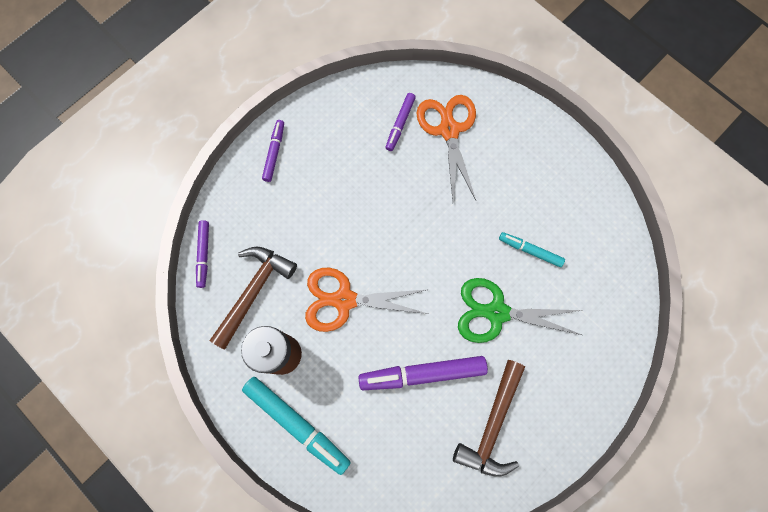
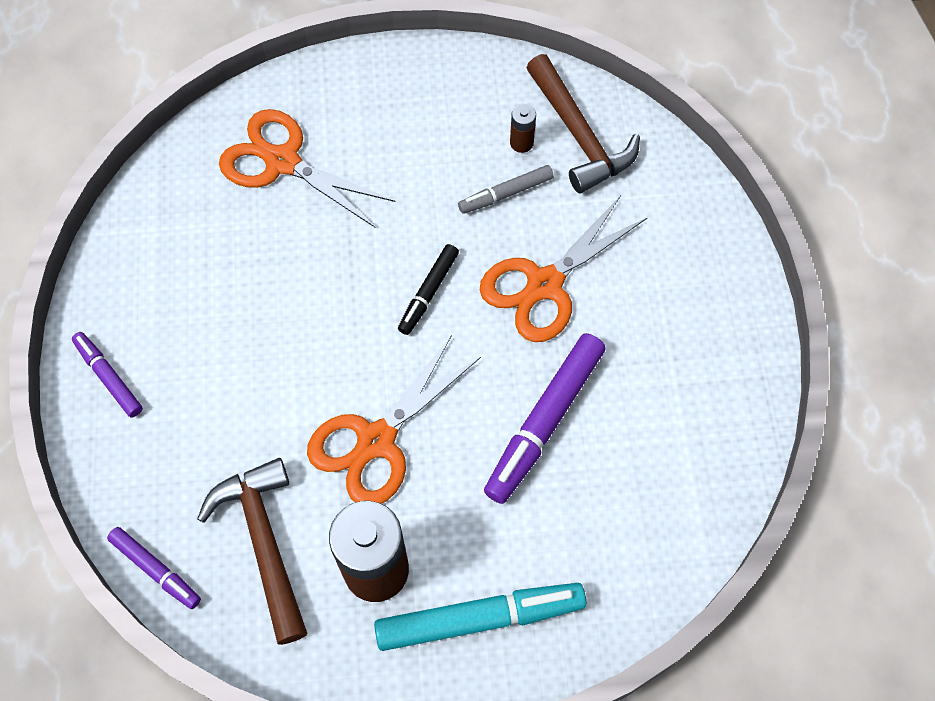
camera: 50 degrees left, 10 degrees down
purple marker [386,93,416,151] -> none
brown hammer [453,360,525,477] -> brown hammer moved to [526,54,640,193]
green scissors [458,278,583,343] -> orange scissors [480,196,648,342]
turquoise marker [499,232,565,267] -> grey marker [458,165,554,214]
none -> black marker [398,244,459,335]
none -> brown battery [510,104,536,153]

